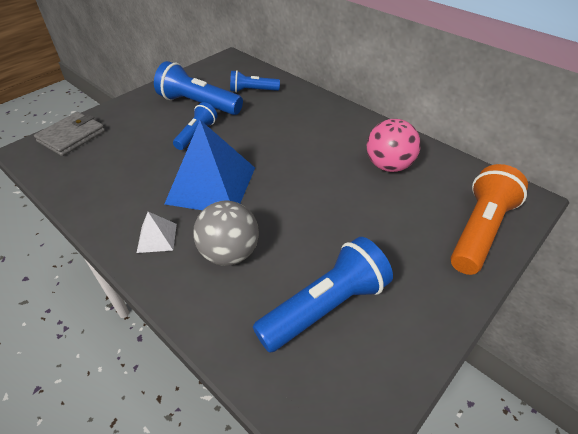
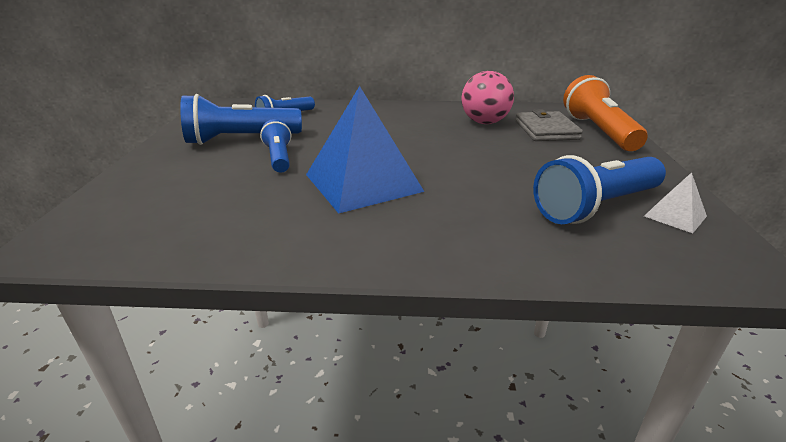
camera: 40 degrees left, 15 degrees down
grey wallet [34,112,105,156] -> grey wallet moved to [516,109,583,141]
white pyramid [137,212,177,253] -> white pyramid moved to [644,172,707,233]
grey ball [193,201,259,266] -> none
blue flashlight [253,237,393,353] -> blue flashlight turned 135 degrees counterclockwise [533,155,666,224]

